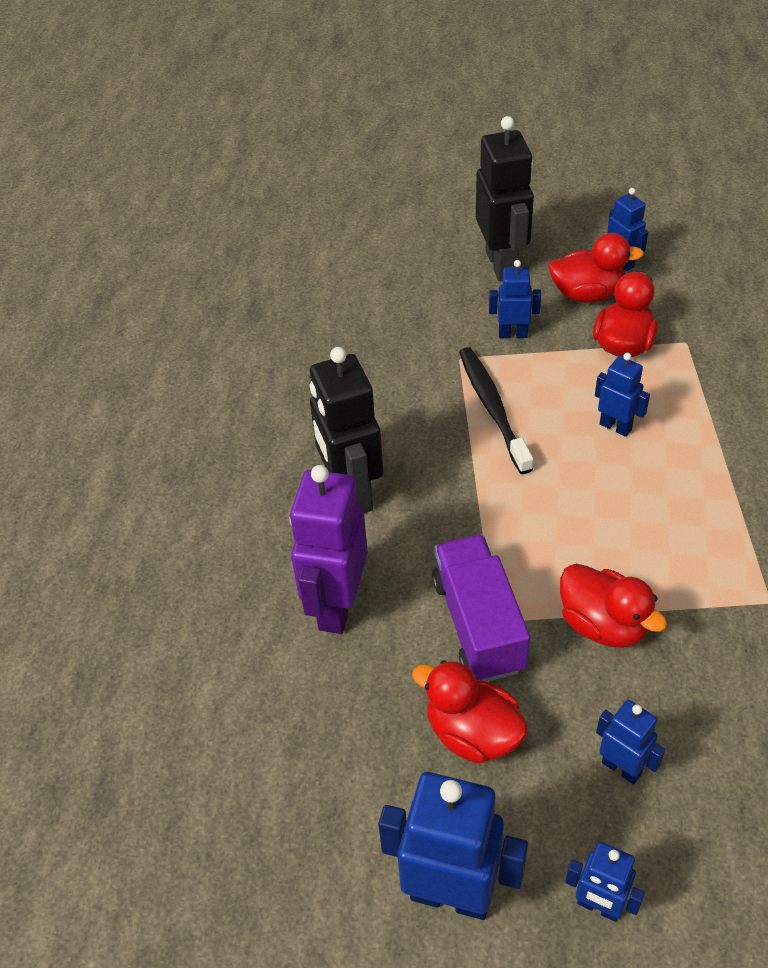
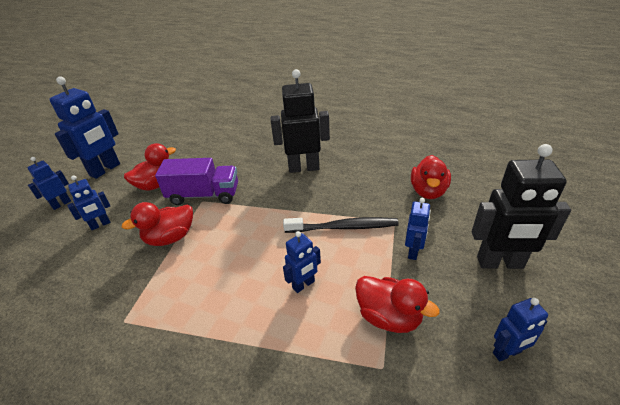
camera: 105 degrees right, 10 degrees down
purple robot [289,465,368,634] -> none
red duck [548,233,644,302] -> red duck moved to [411,155,451,199]

